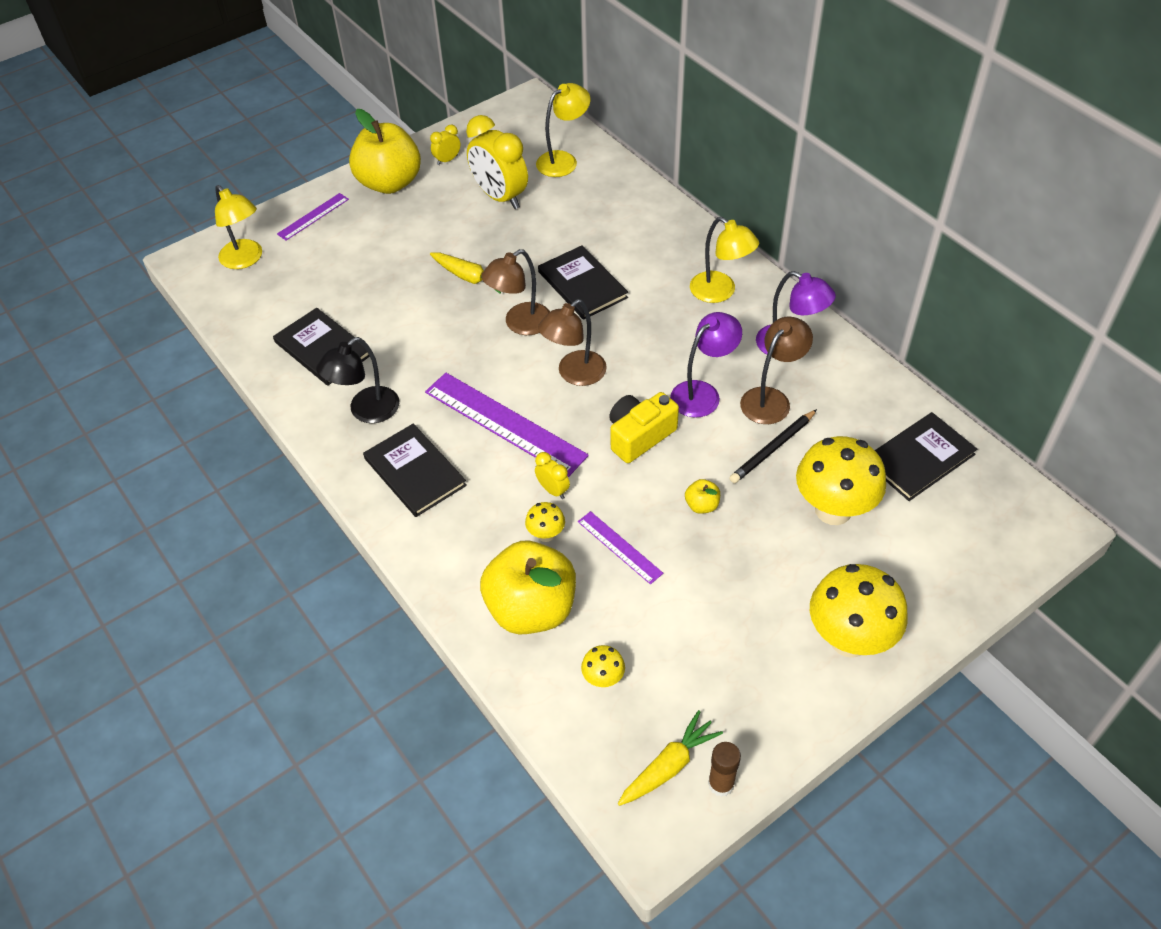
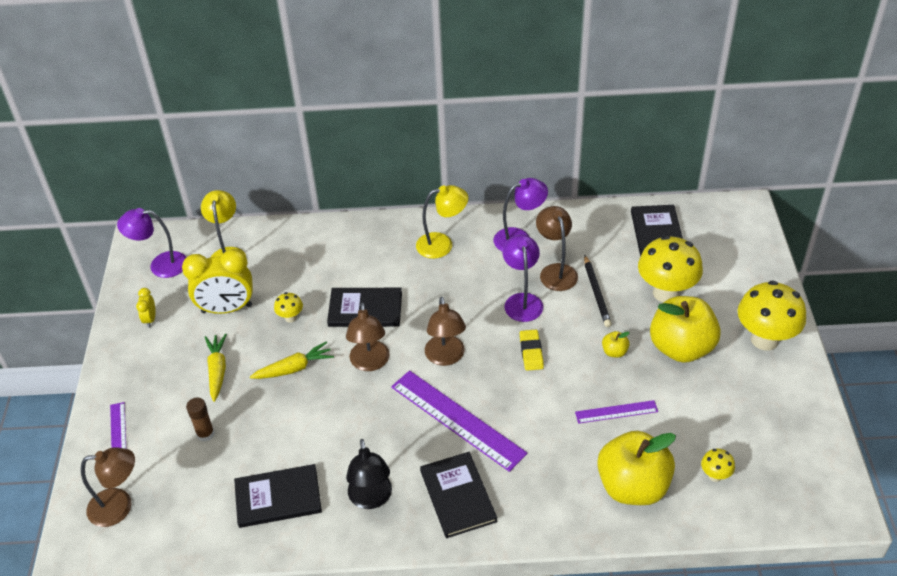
camera: 55 degrees left, 5 degrees down
yellow lamp [215,185,262,269] -> brown lamp [81,447,135,527]
yellow apple [349,109,421,194] -> yellow apple moved to [650,296,721,363]
black book [363,423,467,517] -> black book turned 75 degrees clockwise [420,452,497,538]
purple ruler [425,373,589,477] -> purple ruler turned 60 degrees clockwise [391,370,528,472]
yellow mushroom [525,502,565,542] -> yellow mushroom moved to [274,292,303,323]
yellow clock [535,452,570,499] -> none
yellow camera [609,392,679,463] -> yellow eraser [520,330,544,371]
yellow carrot [618,710,723,806] -> yellow carrot moved to [205,333,227,402]
brown glue stick [708,742,741,797] -> brown glue stick moved to [186,398,215,442]
none -> purple lamp [117,208,187,278]

